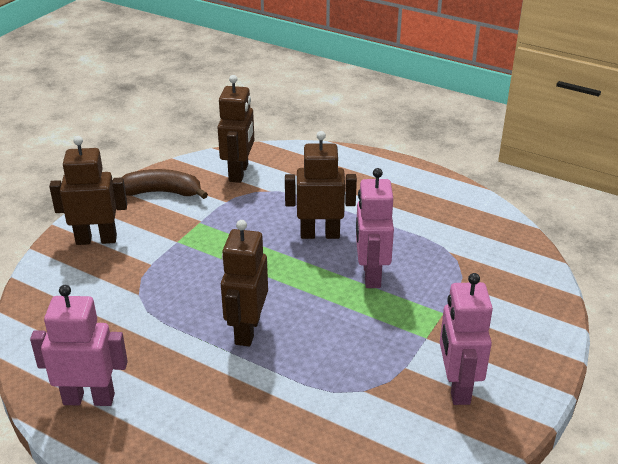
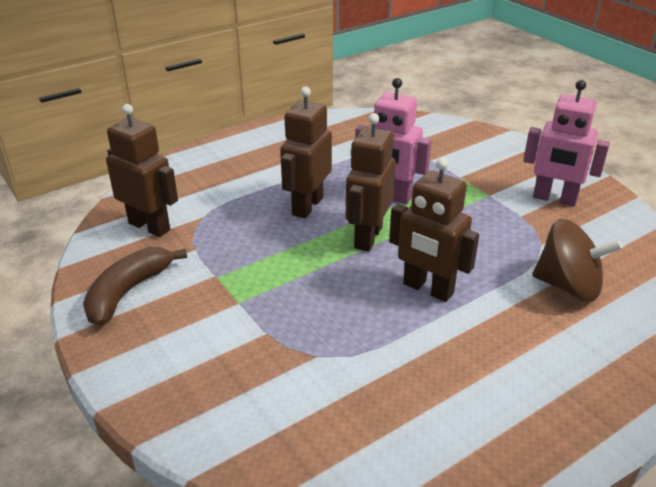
camera: 65 degrees left, 0 degrees up
pink robot [30,285,128,406] -> none
brown robot [49,136,127,245] -> brown robot moved to [346,113,396,252]
none -> brown spinning top [532,219,623,302]

